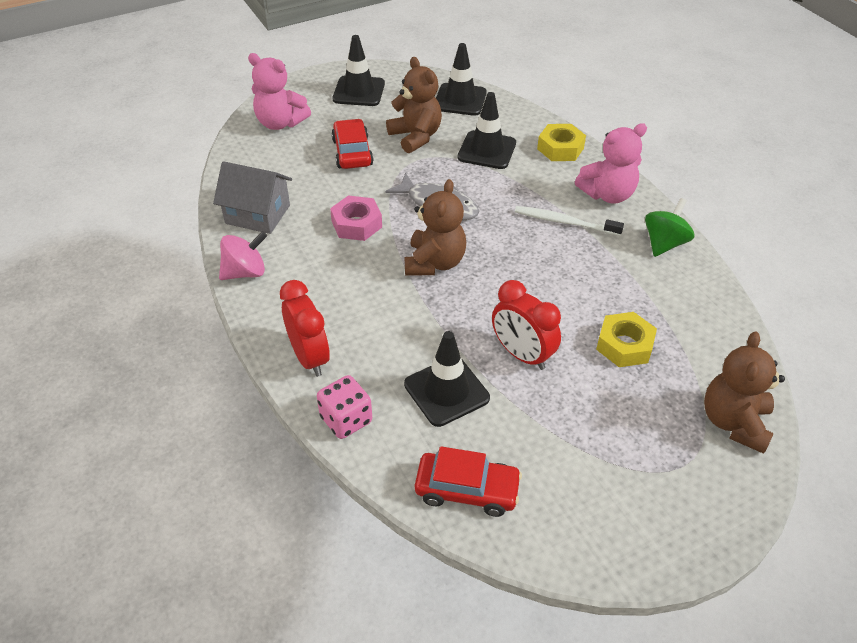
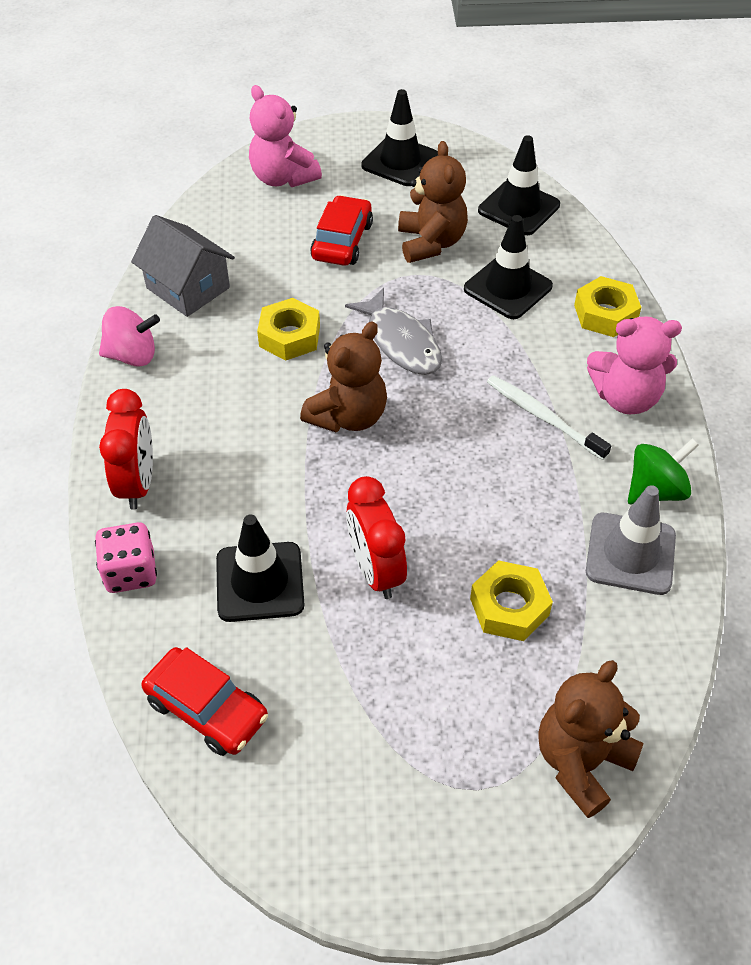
camera: 25 degrees right, 5 degrees up
pink nut [330,195,382,241] -> yellow nut [257,298,320,360]
none -> grey traffic cone [586,485,676,595]

